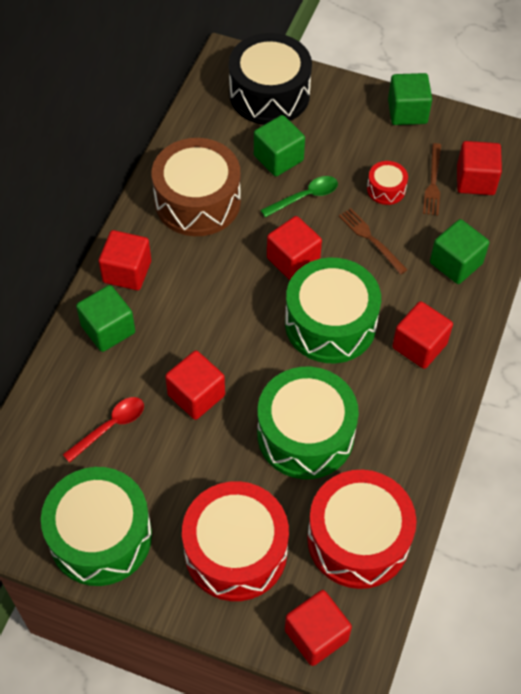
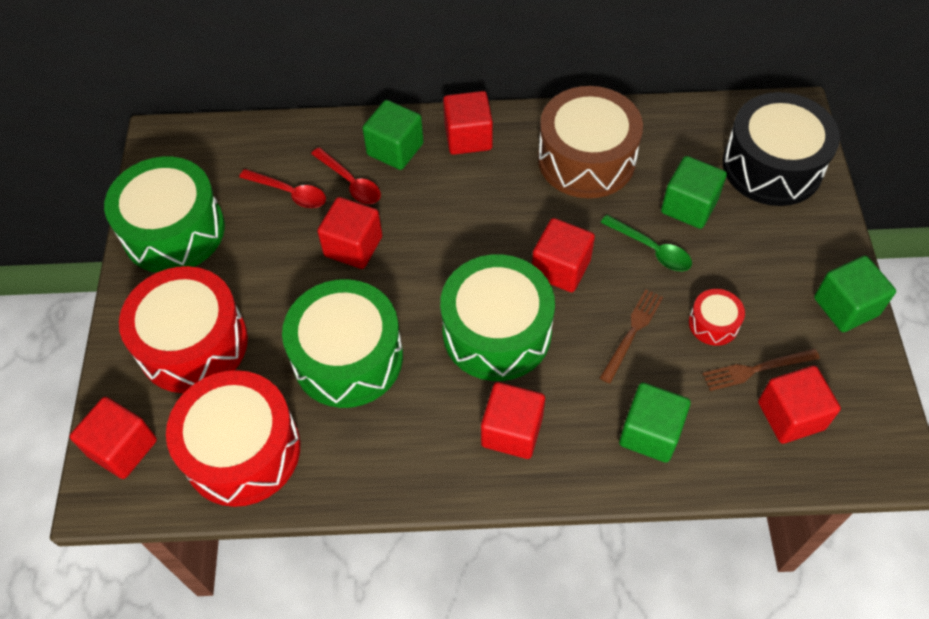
camera: 70 degrees right, 0 degrees up
none -> red spoon [311,147,381,204]

